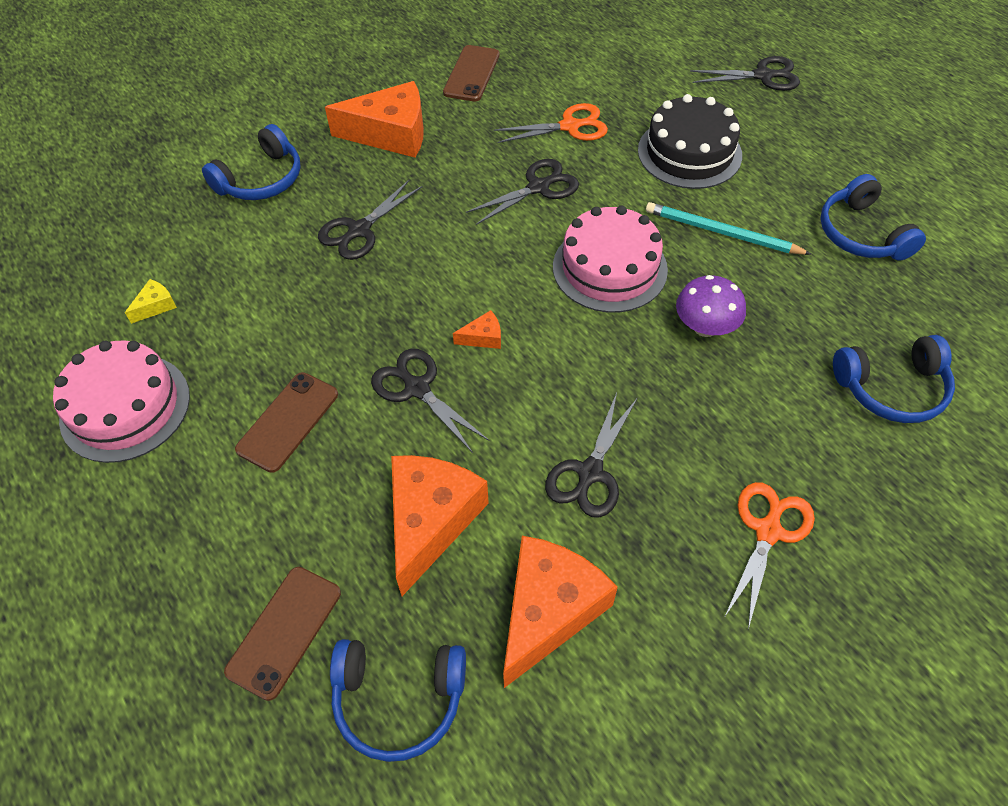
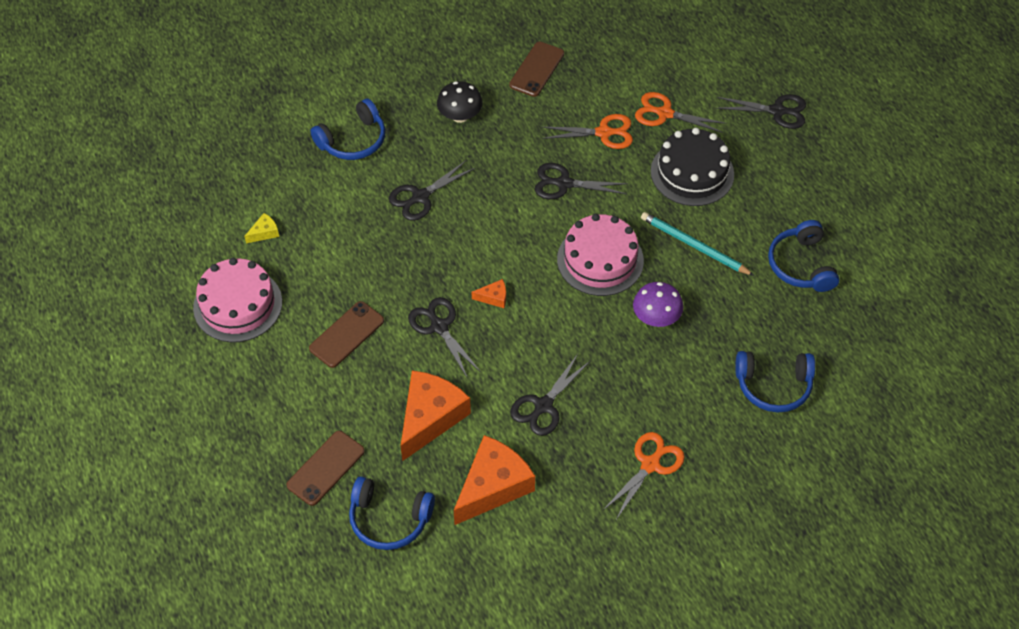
camera: 10 degrees right, 0 degrees up
orange cheese [325,81,424,158] -> black mushroom [437,81,483,123]
black scissors [466,159,579,225] -> black scissors turned 150 degrees counterclockwise [534,163,629,199]
none -> orange scissors [635,92,726,133]

